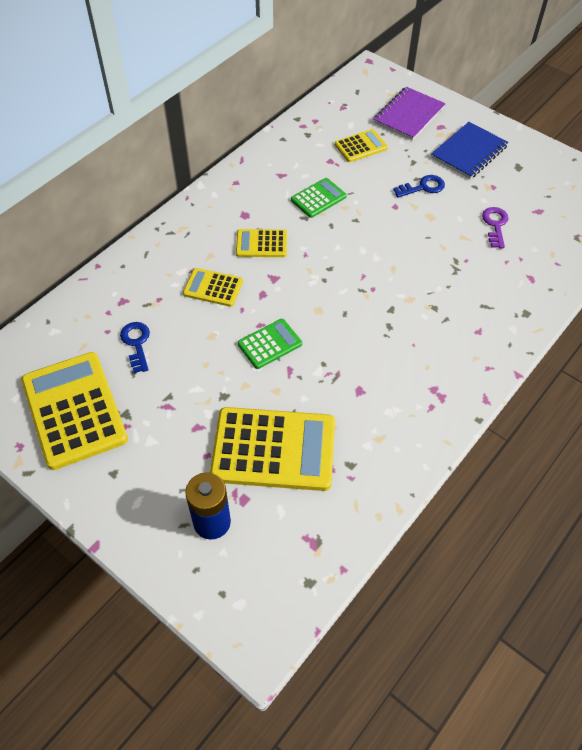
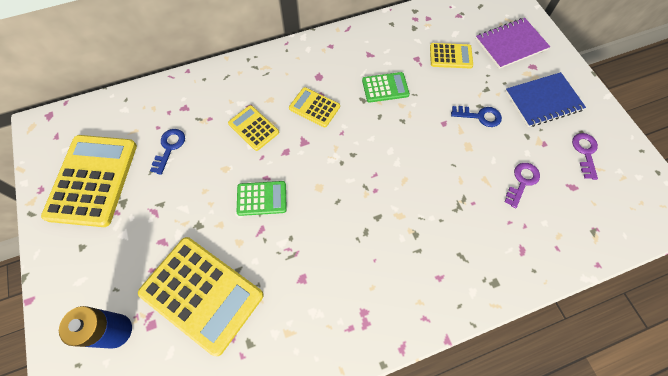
camera: 30 degrees right, 10 degrees up
none -> purple key [572,133,598,180]

